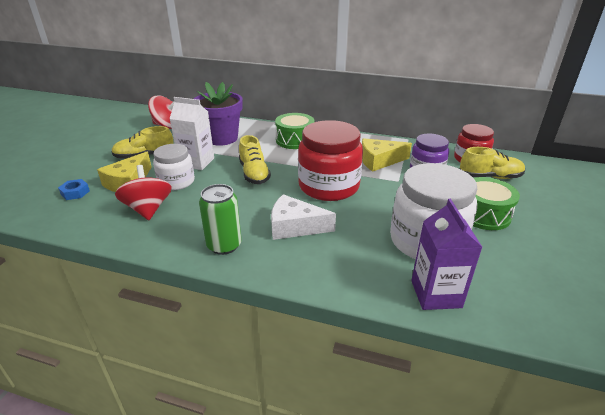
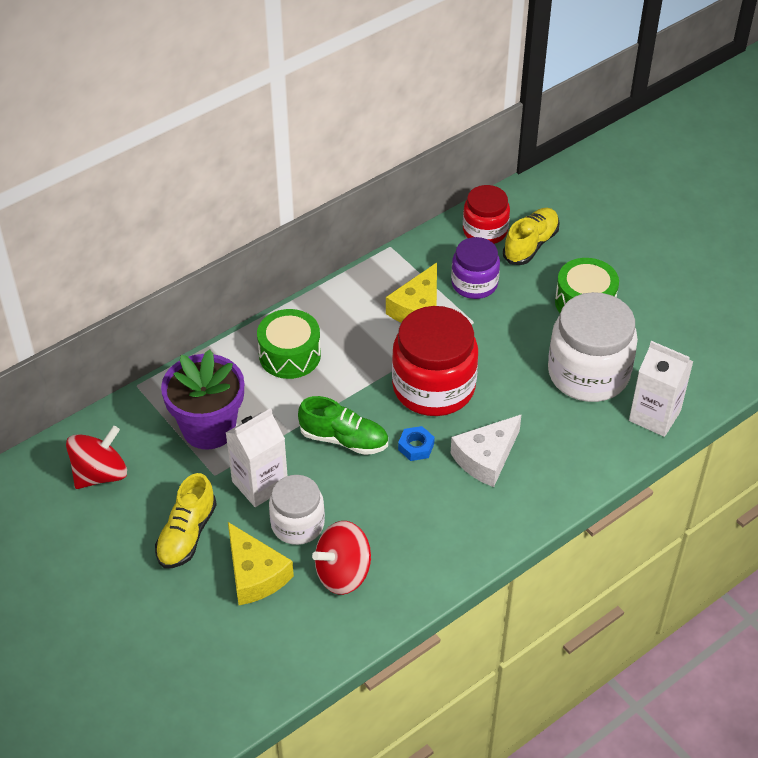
camera: 55 degrees left, 15 degrees up
blue nut [58,179,90,200] -> blue nut moved to [398,426,435,461]
red spinning top [115,165,172,220] -> red spinning top turned 45 degrees counterclockwise [312,521,371,595]
green can [199,184,242,255] -> none
yellow shoe [239,135,271,184] -> green shoe [298,396,388,455]
purple carton [411,199,483,310] -> white carton [629,341,694,437]

